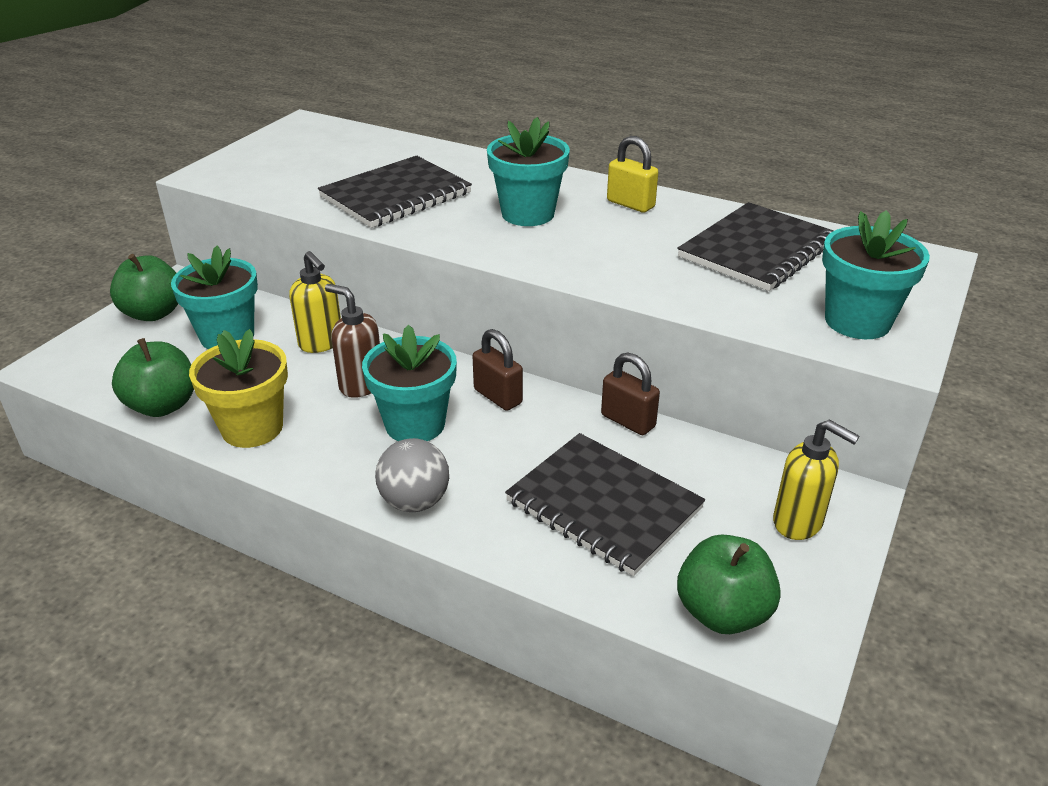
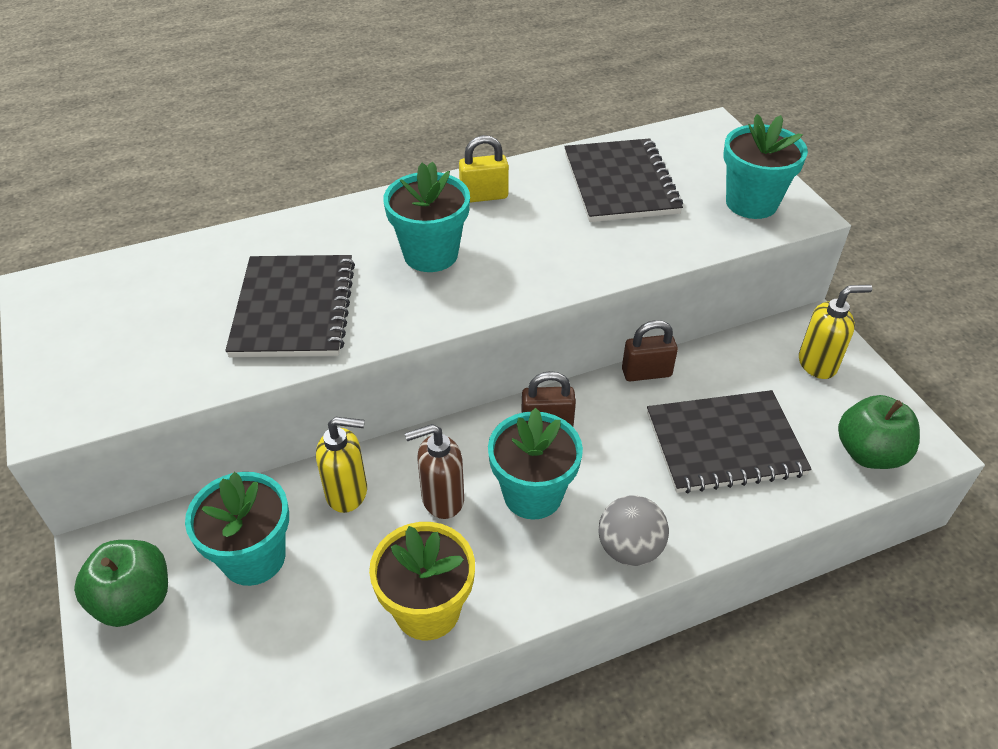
camera: 50 degrees left, 10 degrees up
green apple [112,338,194,417] -> none

